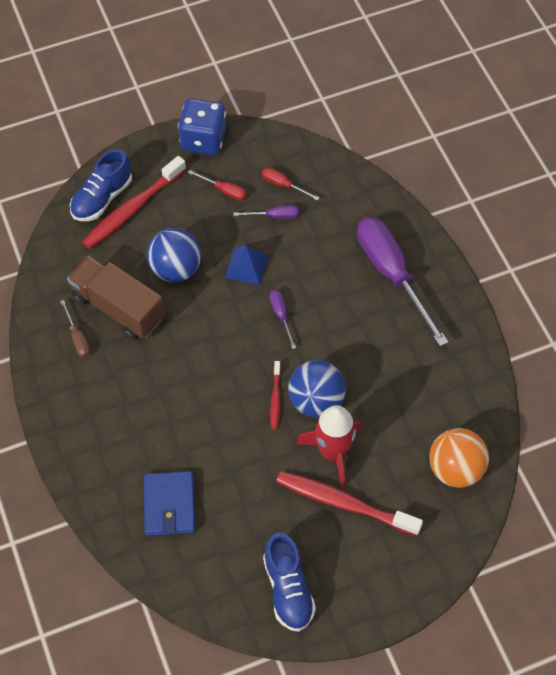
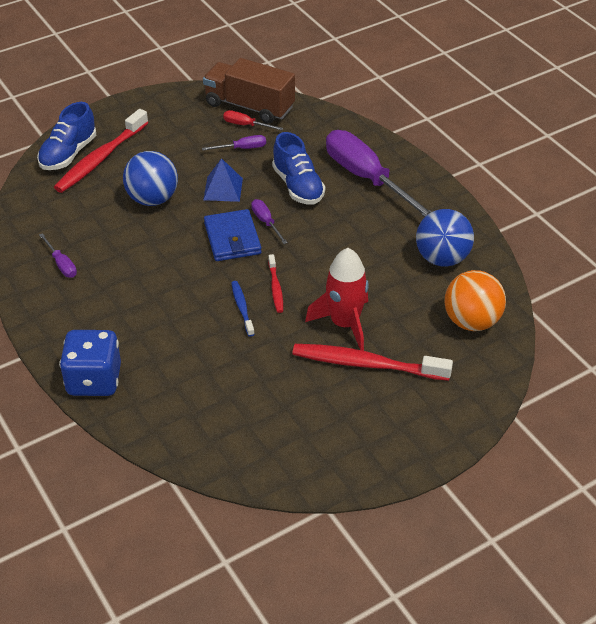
camera: 10 degrees left, 15 degrees down
brown screwdriver [60,300,90,357] -> purple screwdriver [39,233,77,278]
brown truck [67,256,165,339] -> brown truck moved to [203,58,295,124]
blue wallet [144,471,195,536] -> blue wallet moved to [204,209,262,261]
blue dice [178,98,226,155] -> blue dice moved to [59,330,121,396]
red screwdriver [188,170,247,200] -> none
blue shoe [263,533,316,632] -> blue shoe moved to [272,132,325,205]
blue ball [288,360,346,418] -> blue ball moved to [416,209,474,267]
none -> blue toothbrush [231,281,255,337]

